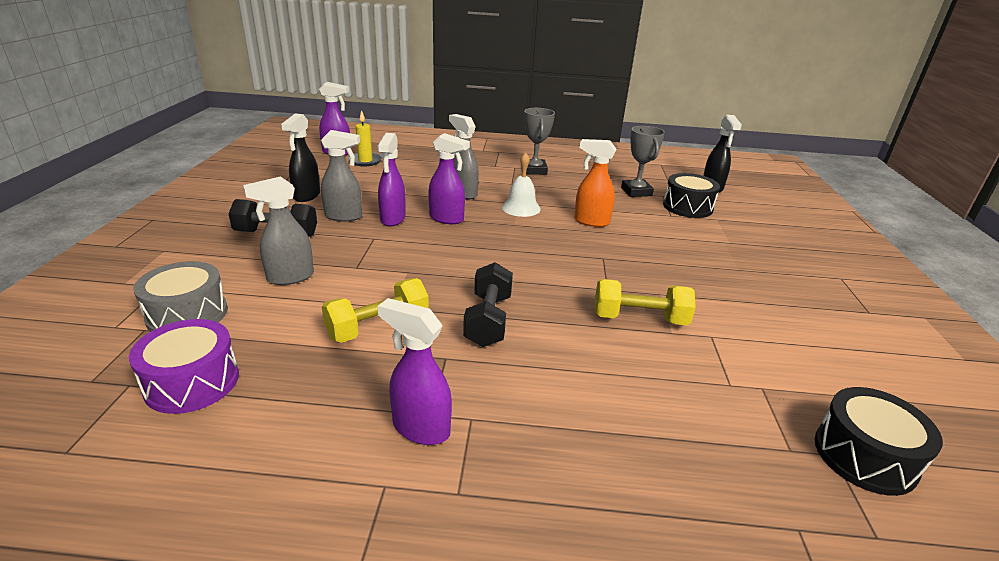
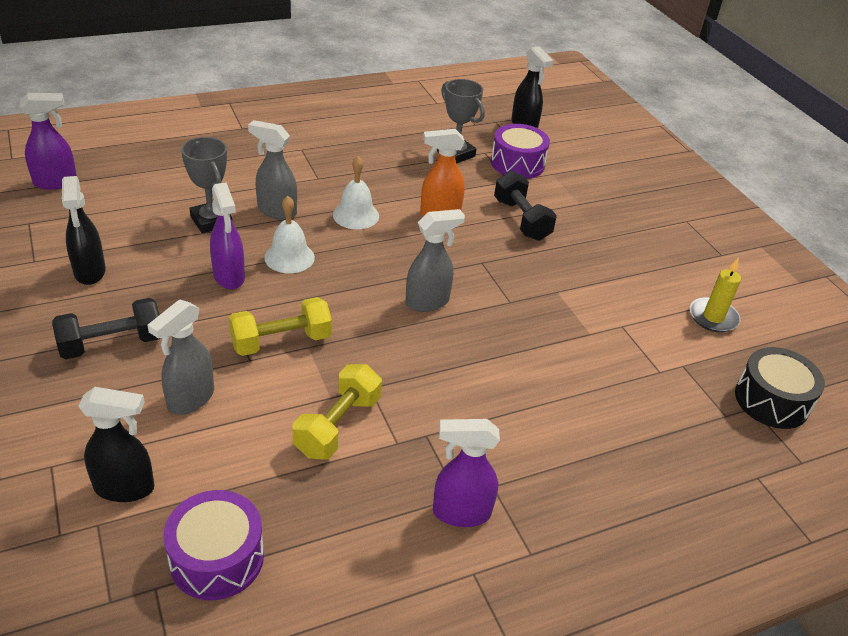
camera: 30 degrees left, 10 degrees up
grey drum [133,261,228,332] -> black spray bottle [78,387,154,502]
grey spray bottle [321,130,362,222] -> grey spray bottle moved to [405,209,465,312]
yellow candle [348,110,382,166] -> yellow candle moved to [690,258,741,332]
purple spray bottle [428,133,470,224] -> white bell [264,196,315,273]
black dumbbell [463,262,513,347] -> black dumbbell moved to [494,171,557,241]
grey trophy [524,108,555,175] -> grey trophy moved to [181,137,232,233]
yellow dumbbell [595,279,696,325] -> yellow dumbbell moved to [229,297,332,356]
black drum [663,173,720,218] -> purple drum [491,124,550,179]

